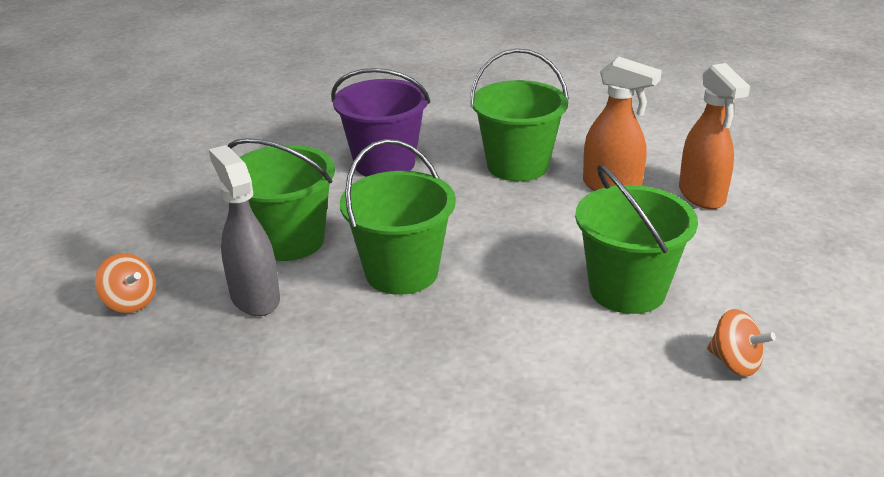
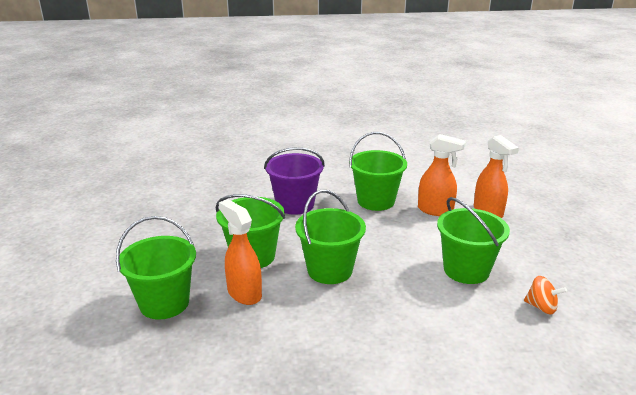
camera: 10 degrees left, 5 degrees down
orange spinning top [95,253,156,313] -> green bucket [116,216,196,320]
grey spray bottle [209,145,280,316] -> orange spray bottle [219,199,262,305]

